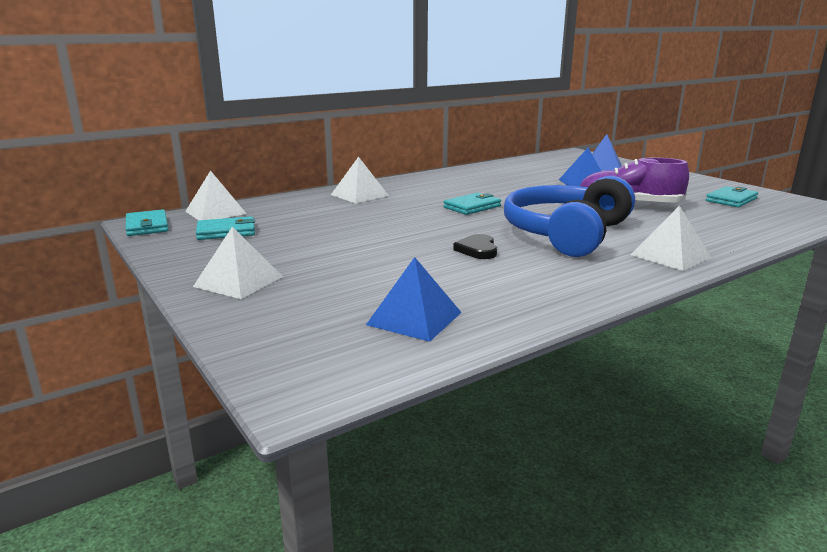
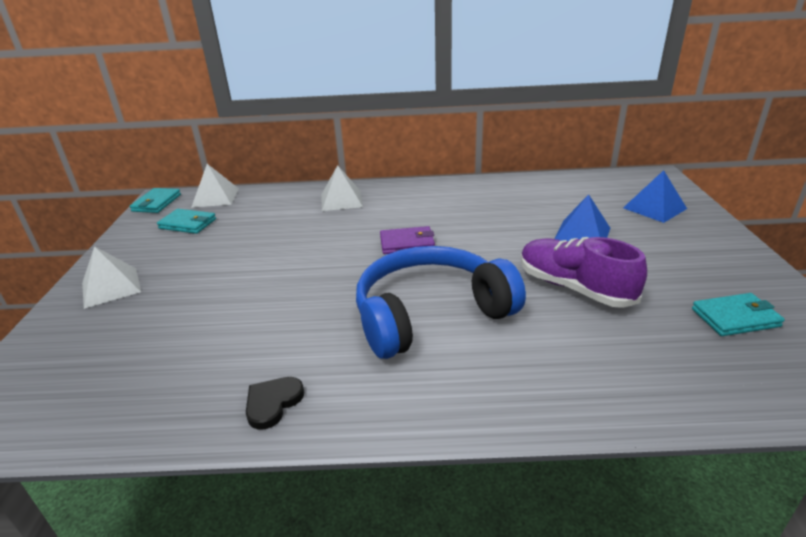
camera: 35 degrees right, 10 degrees up
blue pyramid [366,257,462,342] -> none
turquoise wallet [443,193,501,215] -> purple wallet [380,226,435,254]
black heart [453,234,497,259] -> black heart moved to [246,377,304,430]
white pyramid [630,206,711,271] -> none

